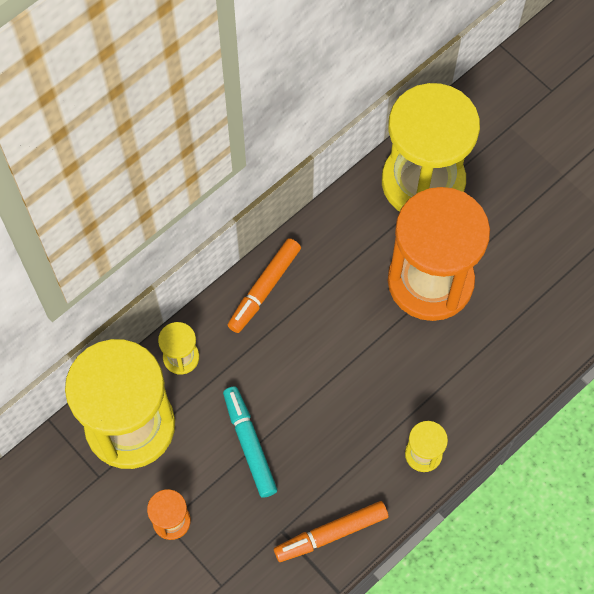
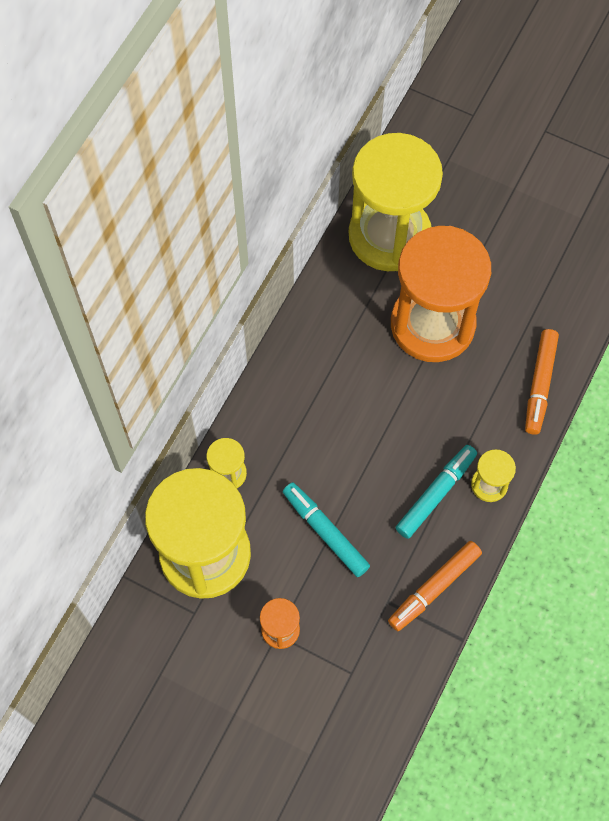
camera: 20 degrees left, 0 degrees up
orange marker [227,238,301,333] -> orange marker moved to [525,329,559,435]
none -> turquoise marker [395,445,477,539]

